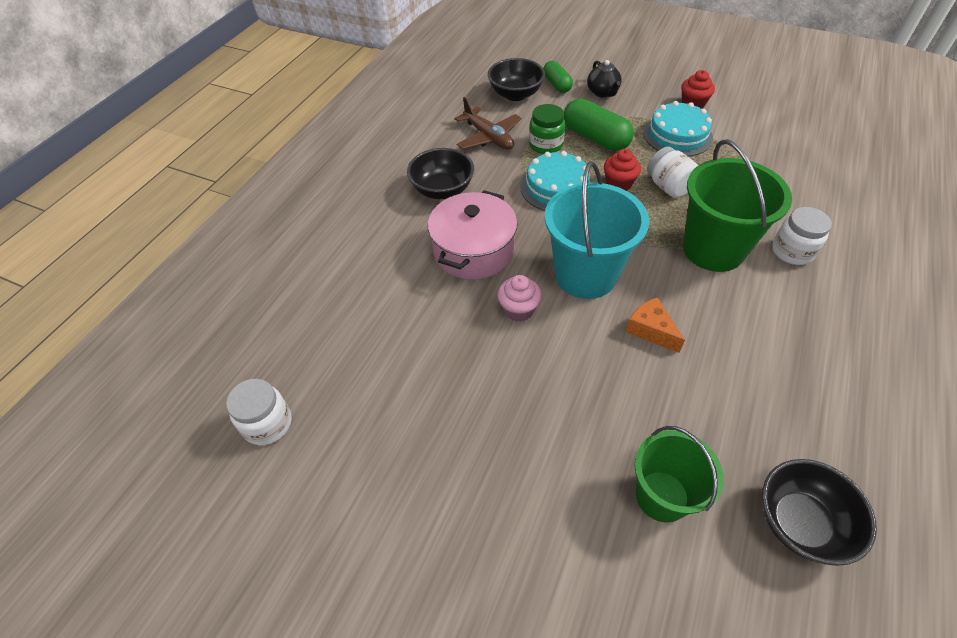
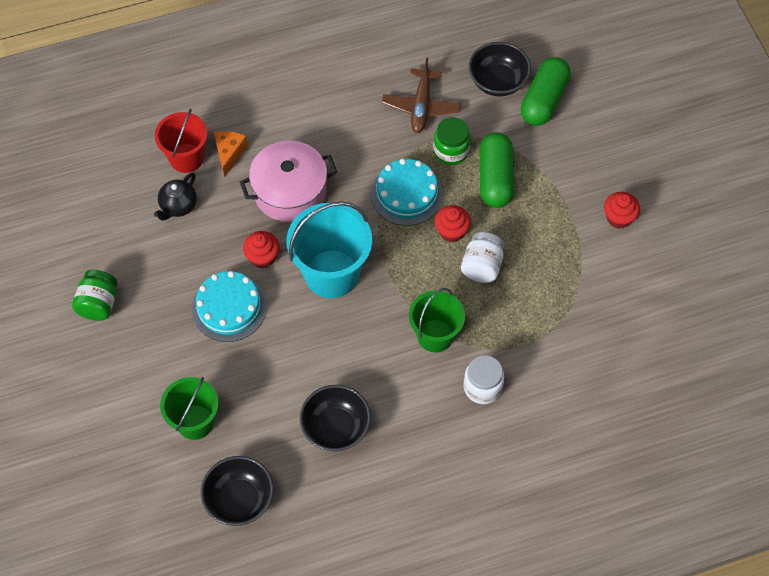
camera: 45 degrees right, 10 degrees up
white jar [226,379,292,445] -> none
black bowl [407,148,474,199] -> black bowl moved to [300,385,371,451]
pink cupcake [497,275,542,322] -> red cupcake [243,231,280,268]
green capsule [543,61,573,93] -> green capsule [521,57,571,126], size x1.62
black teapot [587,60,622,97] -> black teapot moved to [154,172,197,221]
orange cheese [626,297,685,353] -> orange cheese moved to [214,131,248,177]
turquoise cake [643,101,713,157] -> turquoise cake moved to [192,271,267,342]
green bucket [683,139,792,272] -> green bucket [409,288,465,353], size x0.65
none -> green jar [72,270,118,321]
none -> red bucket [155,109,207,173]

